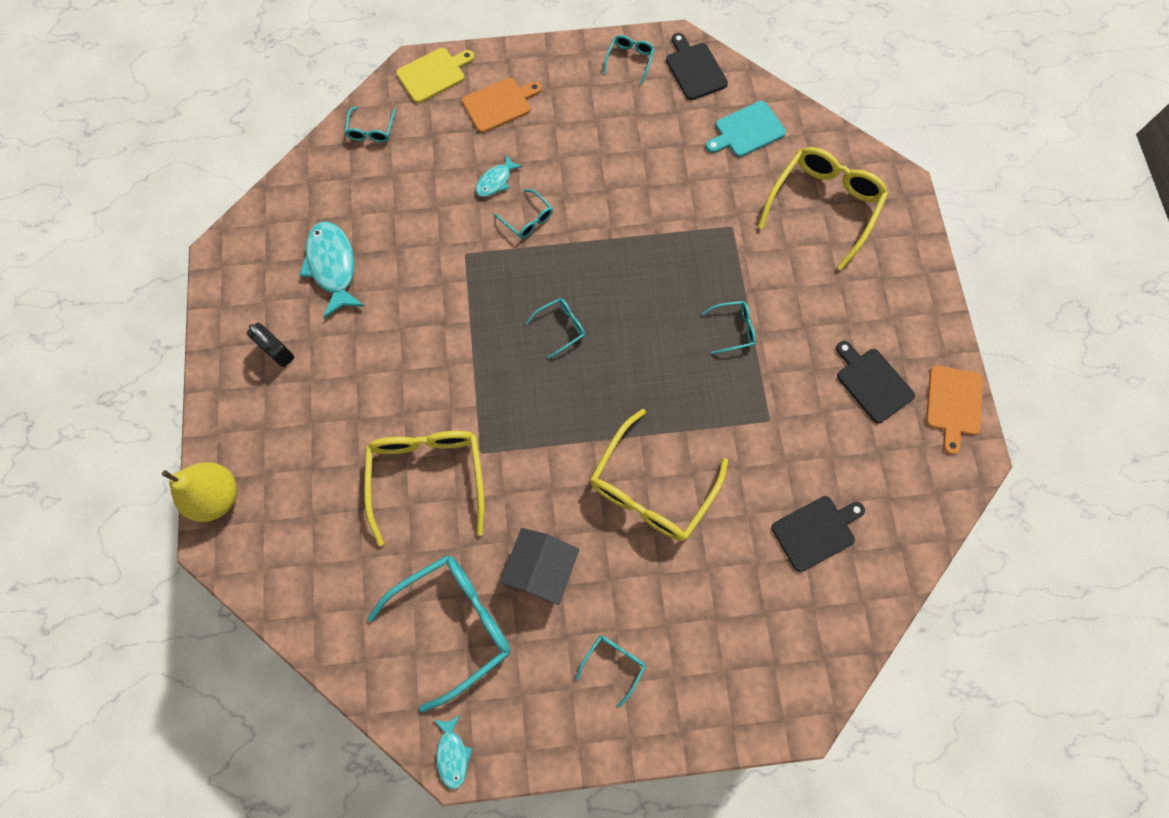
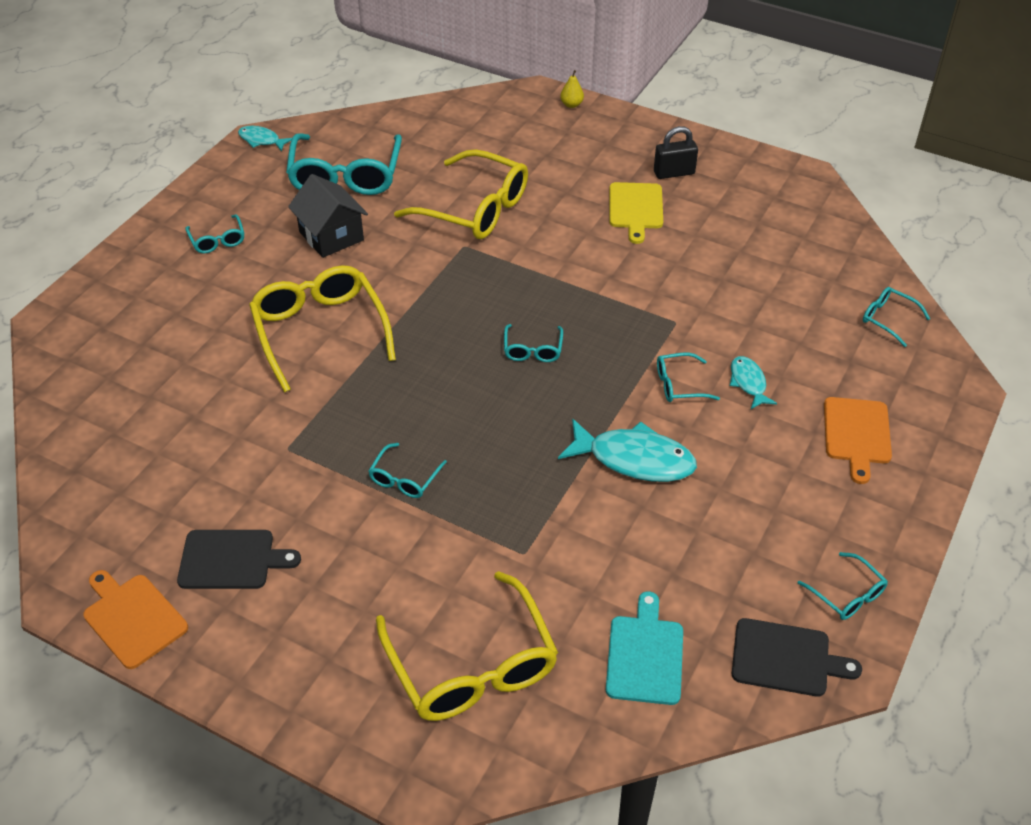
camera: 125 degrees right, 25 degrees down
yellow pear [162,462,237,522] -> yellow pear [560,70,584,108], size x0.45
turquoise fish [299,222,365,318] -> turquoise fish moved to [558,419,697,482]
yellow cutting board [396,48,474,103] -> yellow cutting board moved to [609,182,663,244]
black cutting board [771,496,865,572] -> none

